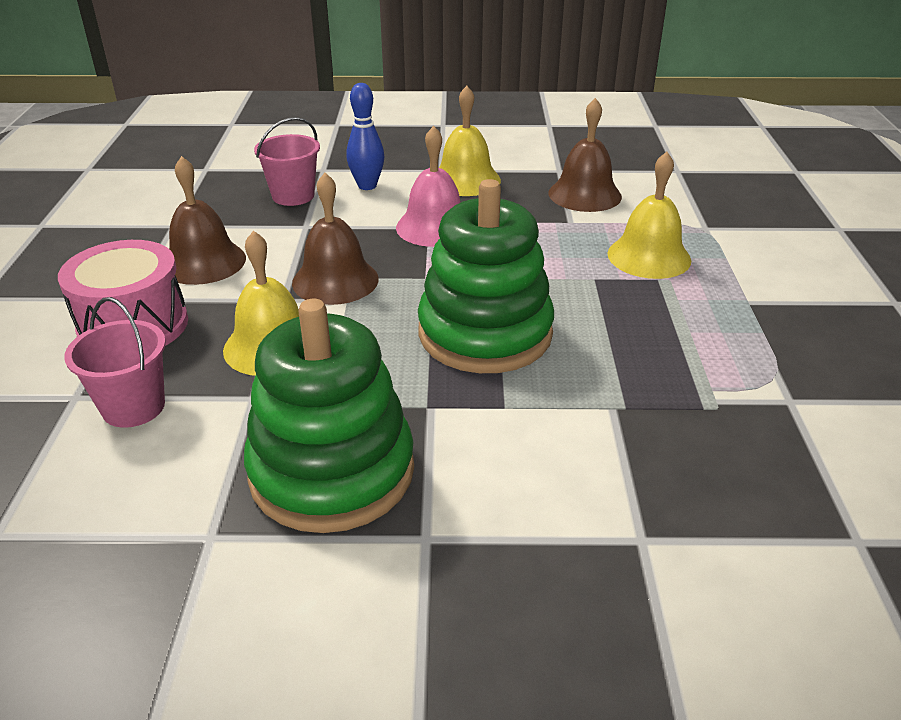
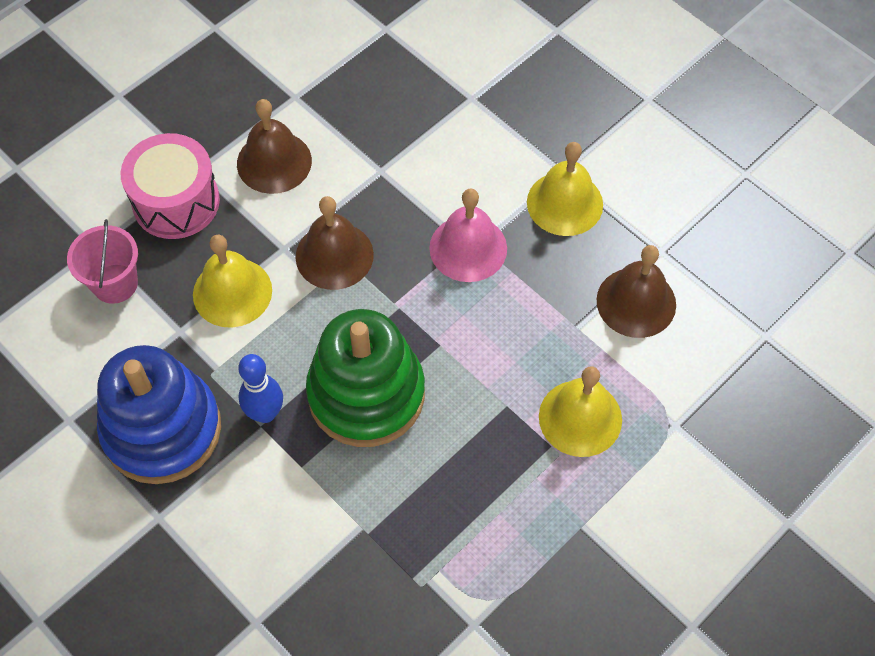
camera: 45 degrees right, 25 degrees up
green stacking toy [244,299,414,533] -> blue stacking toy [97,345,221,484]
pink bucket [254,117,320,206] -> none
blue bowling pin [347,83,384,190] -> blue bowling pin moved to [238,354,283,423]

